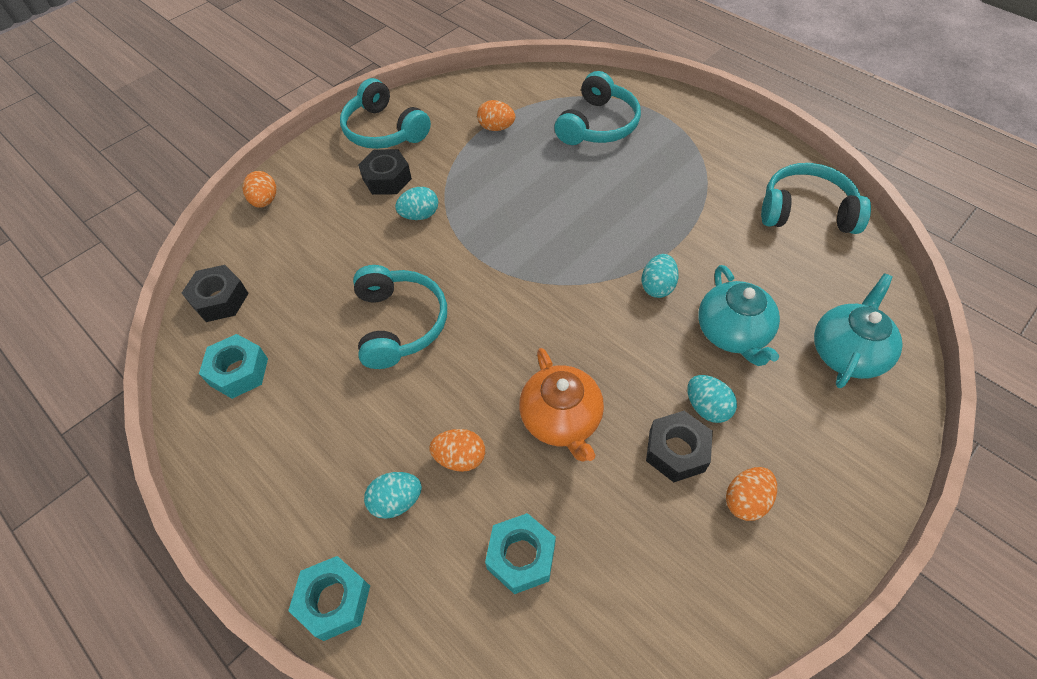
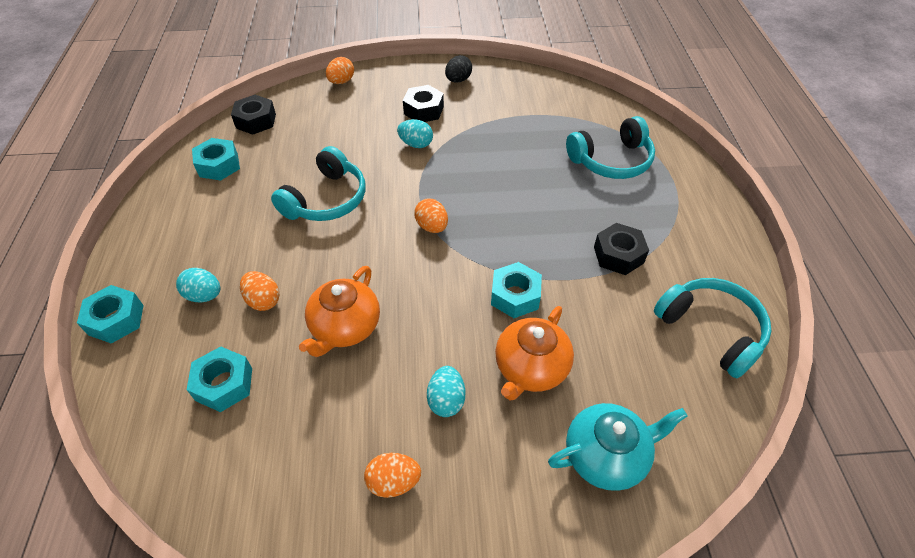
camera: 40 degrees right, 5 degrees down
turquoise headphones [340,78,431,149] -> black egg [445,55,472,83]
orange egg [477,100,515,131] -> orange egg moved to [414,198,448,233]
turquoise egg [642,254,679,298] -> turquoise nut [491,262,542,318]
black nut [646,411,713,482] -> black nut moved to [594,223,649,275]
turquoise teapot [698,265,780,366] -> orange teapot [495,306,574,400]

